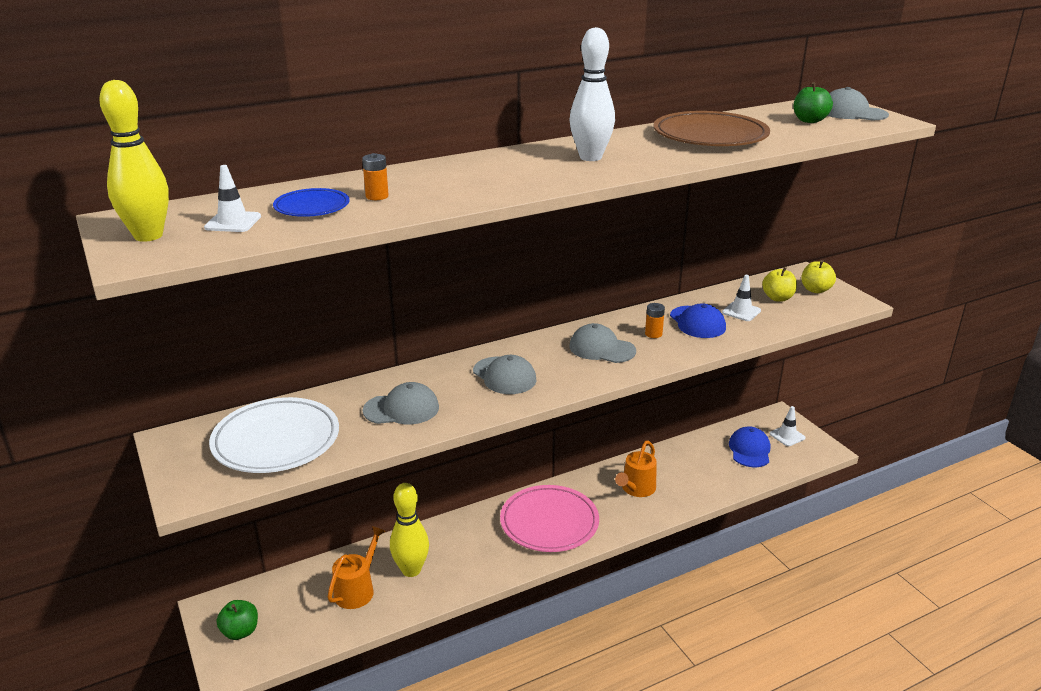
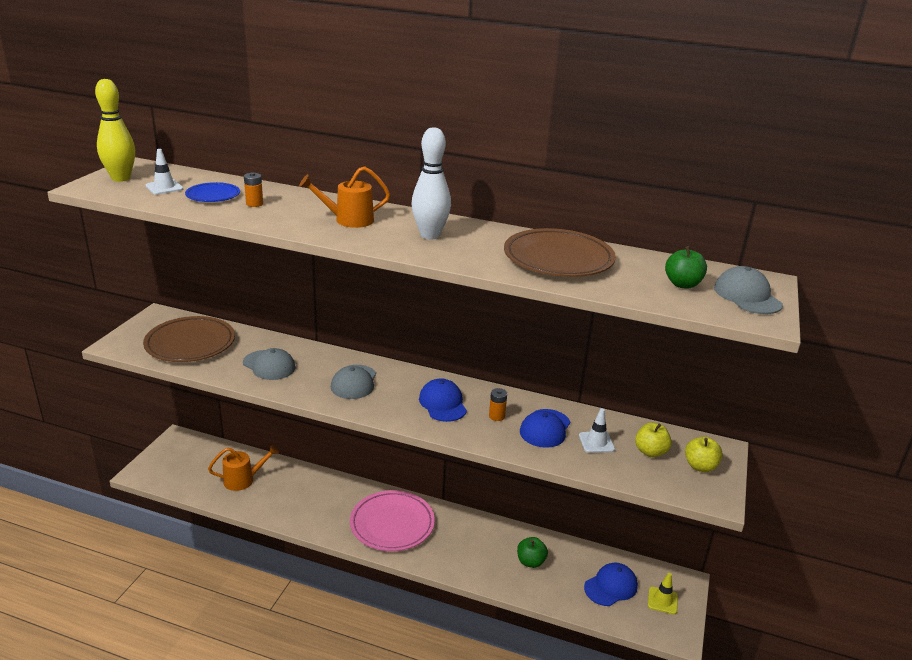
camera: 45 degrees right, 0 degrees up
white plate [209,397,339,473] -> brown plate [143,316,235,362]
green apple [217,600,258,640] -> green apple moved to [517,537,548,568]
yellow bowling pin [390,483,429,577] -> none
grey cap [569,323,636,363] -> blue cap [419,378,467,422]
orange watering can [615,441,657,497] -> orange watering can moved to [299,166,390,228]
white traffic cone [770,406,805,446] -> yellow traffic cone [648,573,678,614]

